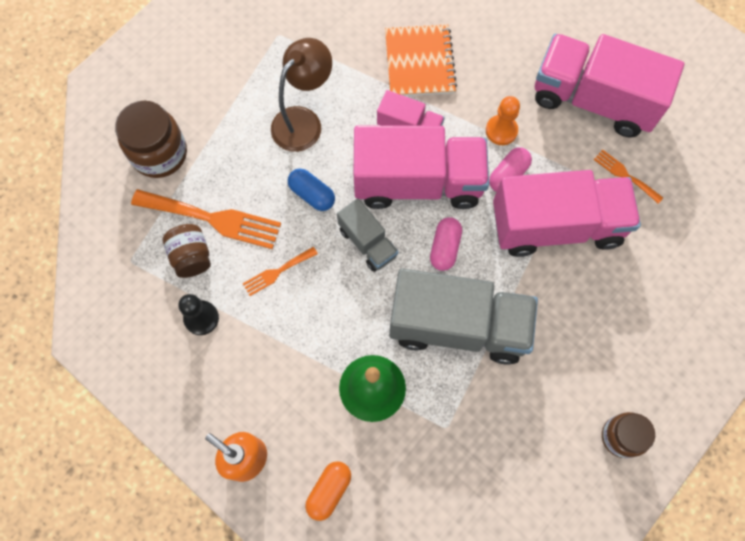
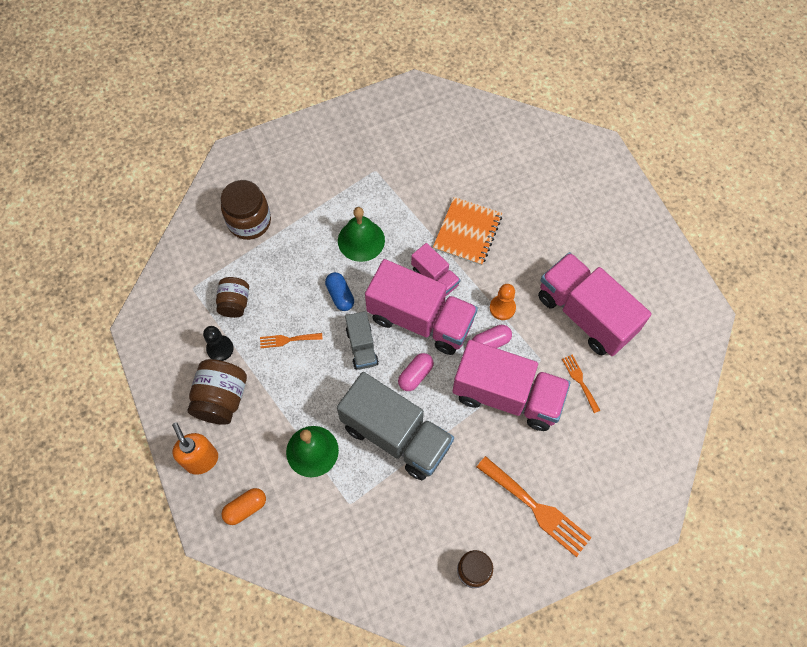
camera: 25 degrees right, 5 degrees down
orange fork [131,189,281,249] -> orange fork moved to [477,456,591,557]
brown lamp [271,38,332,152] -> green bell [338,207,385,262]
none -> brown jar [188,359,247,425]

